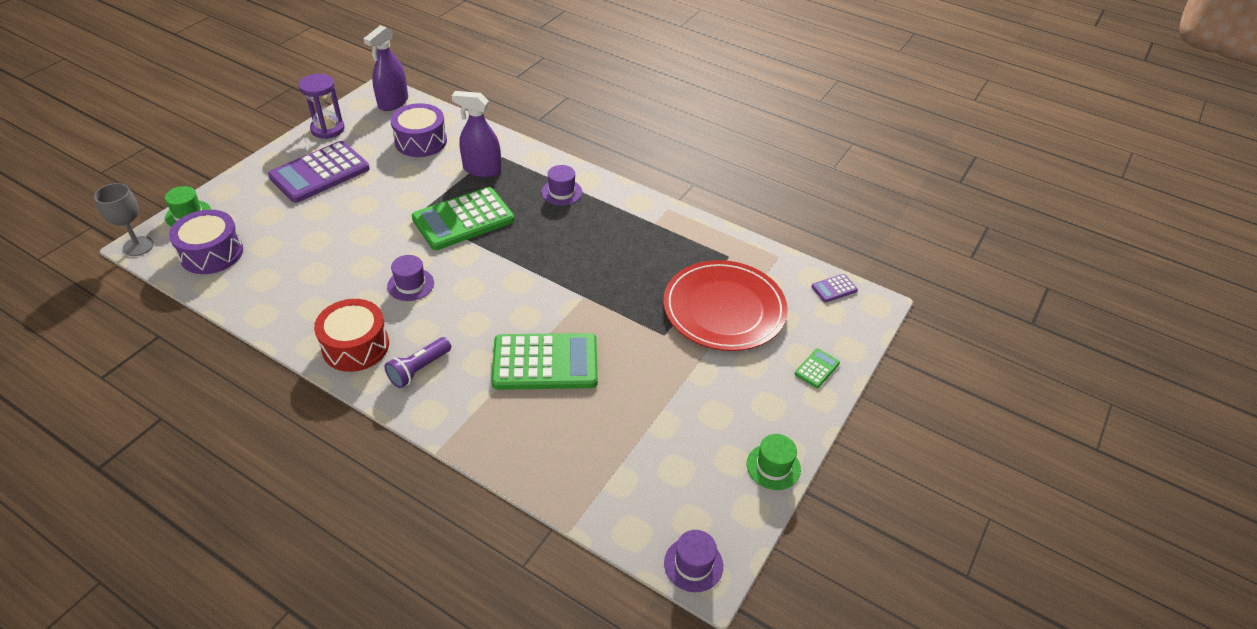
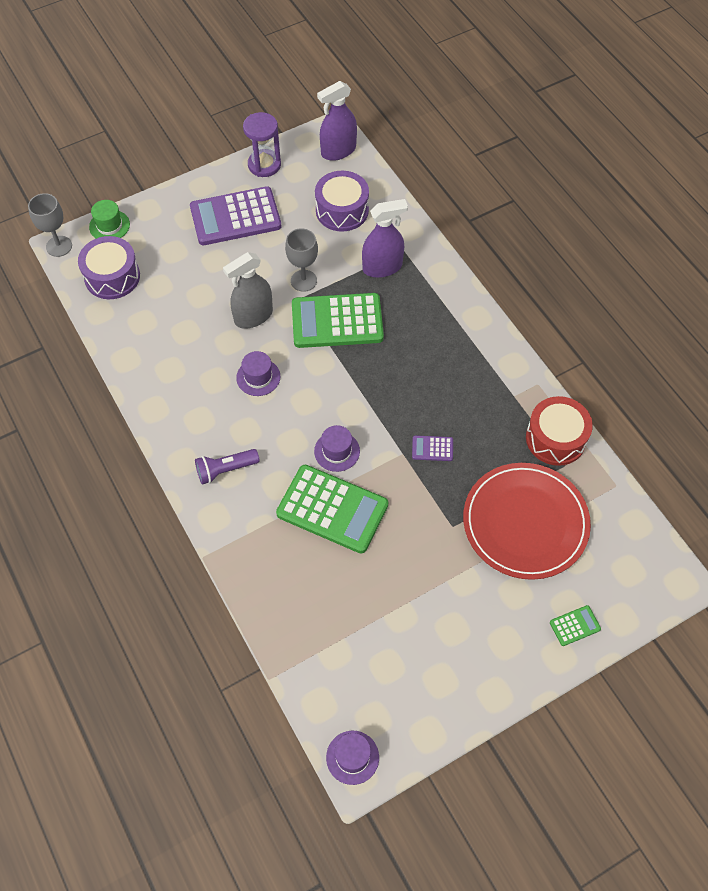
camera: 30 degrees right, 15 degrees up
red drum [314,299,389,372] -> red drum moved to [526,396,593,466]
purple spray bottle [452,91,502,178] -> purple spray bottle turned 120 degrees clockwise [362,199,408,278]
purple hat [541,165,582,205] -> purple hat moved to [314,425,360,472]
green hat [747,434,801,490] -> none
purple calculator [812,274,858,302] -> purple calculator moved to [412,435,453,461]
none -> grey spray bottle [223,252,273,329]
none -> grey goblet [285,228,318,292]

